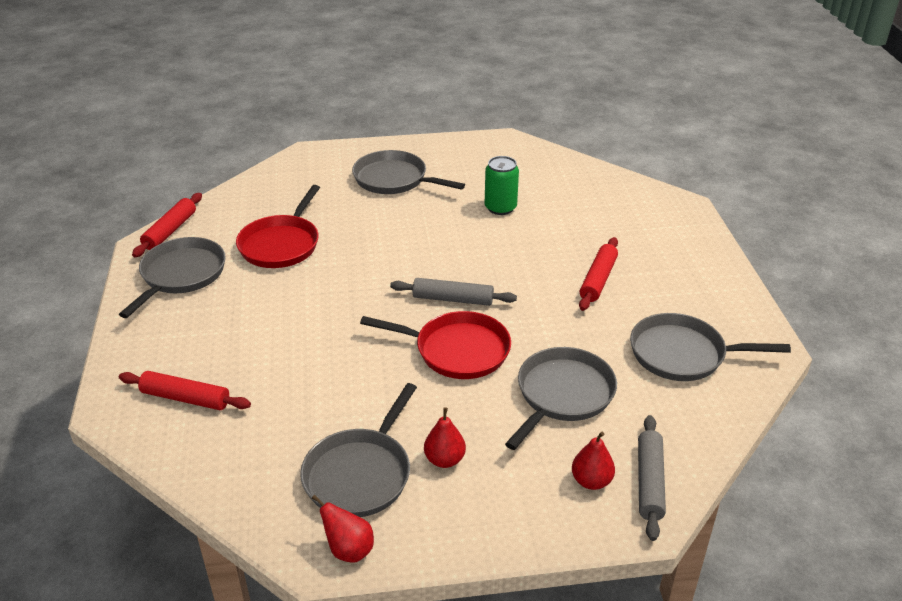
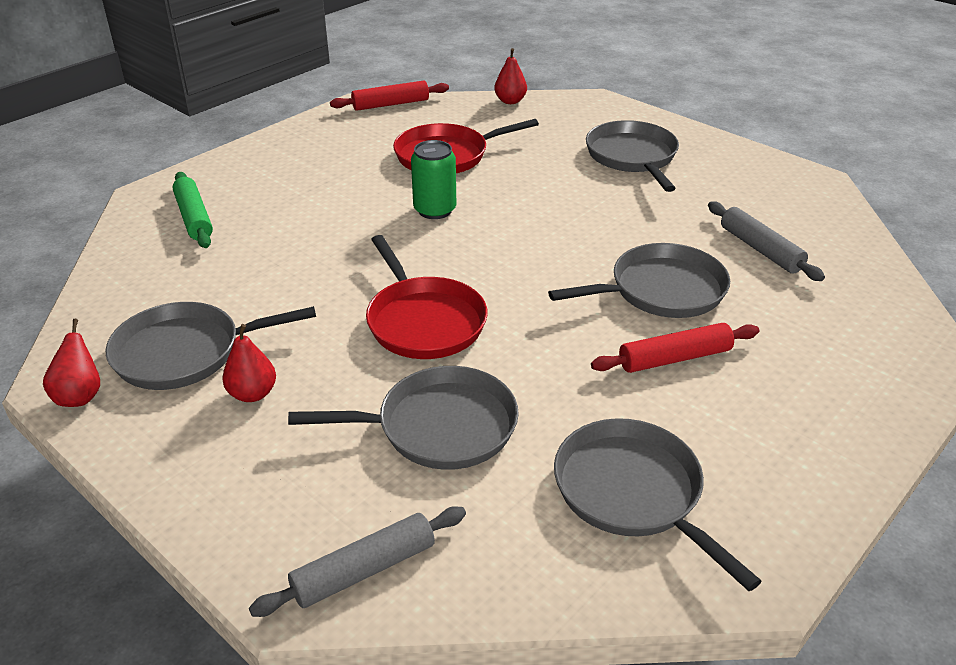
camera: 50 degrees right, 0 degrees up
grey pan [119,237,226,318] -> grey pan moved to [548,243,730,318]
red rolling pin [119,371,251,410] -> green rolling pin [173,172,213,248]
grey rolling pin [390,278,517,306] -> grey rolling pin moved to [708,202,825,281]
green can [485,156,519,215] -> green can moved to [411,140,456,219]
red pear [572,432,615,490] -> red pear moved to [494,48,527,104]

